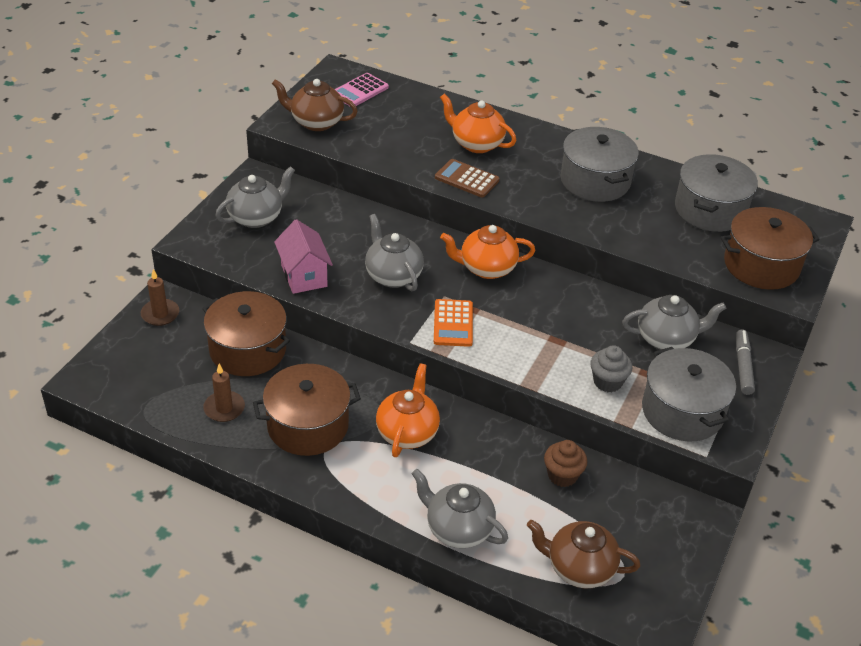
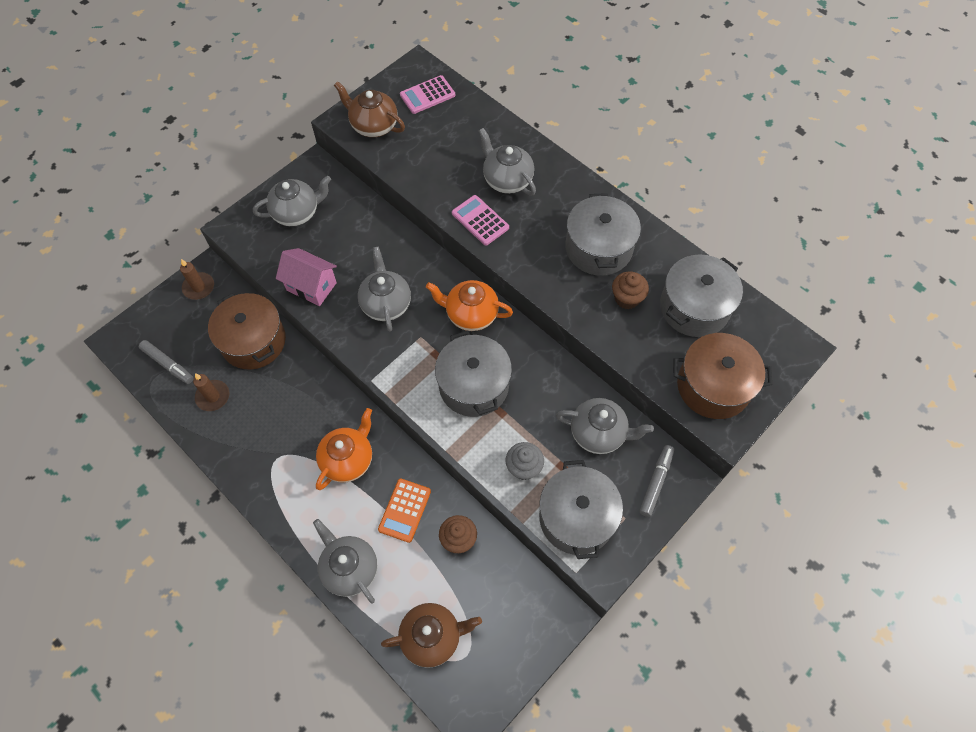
camera: 20 degrees right, 20 degrees up
brown pot [253,364,361,456] -> none
pink house [274,219,333,294] -> pink house turned 60 degrees counterclockwise [276,248,337,306]
orange calculator [434,299,473,347] -> orange calculator moved to [378,478,431,543]
brown calculator [435,159,499,197] -> pink calculator [452,195,509,246]
orange teapot [440,94,517,153] -> grey teapot [479,128,536,195]
brown teapot [527,520,640,588] -> brown teapot turned 135 degrees clockwise [381,603,482,668]
none -> grey marker [139,340,194,384]
none -> grey pot [435,331,512,417]
none -> brown cupcake [612,271,649,309]

